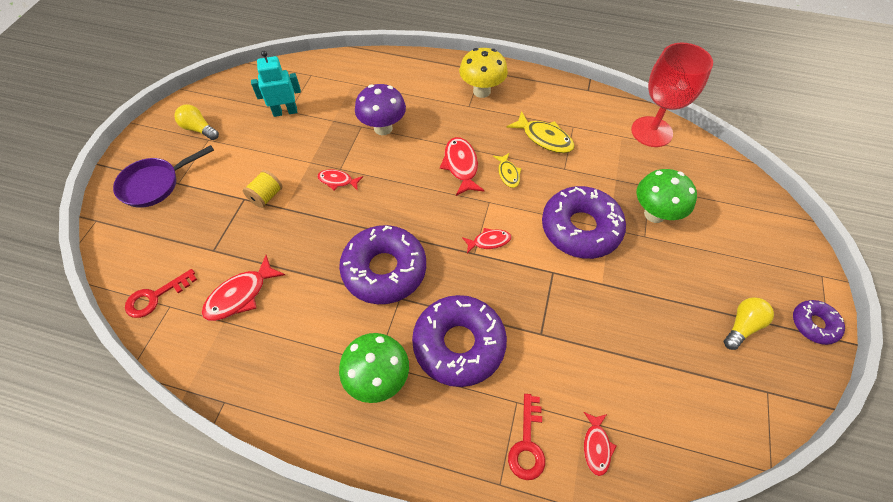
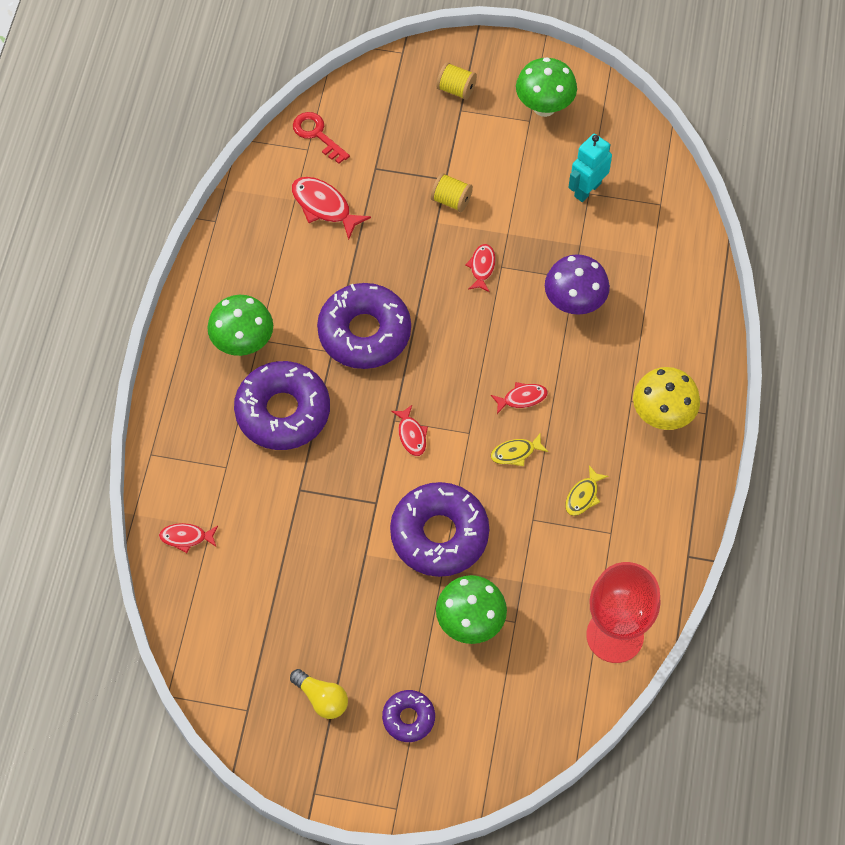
camera: 85 degrees right, 5 degrees up
purple pan [113,145,214,208] -> yellow spool [436,62,477,100]
yellow light bulb [174,104,219,140] -> green mushroom [516,57,577,117]
turquoise robot [251,51,301,117] -> turquoise robot turned 120 degrees counterclockwise [568,134,612,202]
red fish [440,137,485,196] -> red fish [491,382,548,414], size x0.61
yellow fish [506,111,575,153] -> yellow fish [565,465,609,516], size x0.61
red key [508,394,545,480] -> none
purple donut [793,300,845,345] -> purple donut moved to [382,690,435,742]

